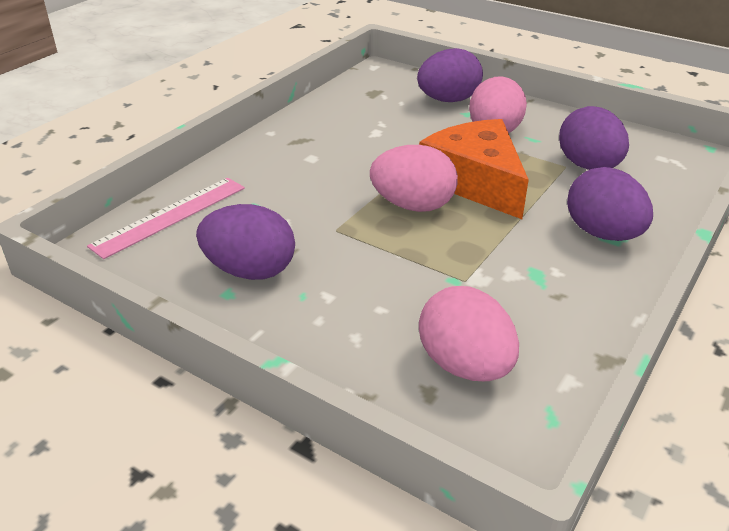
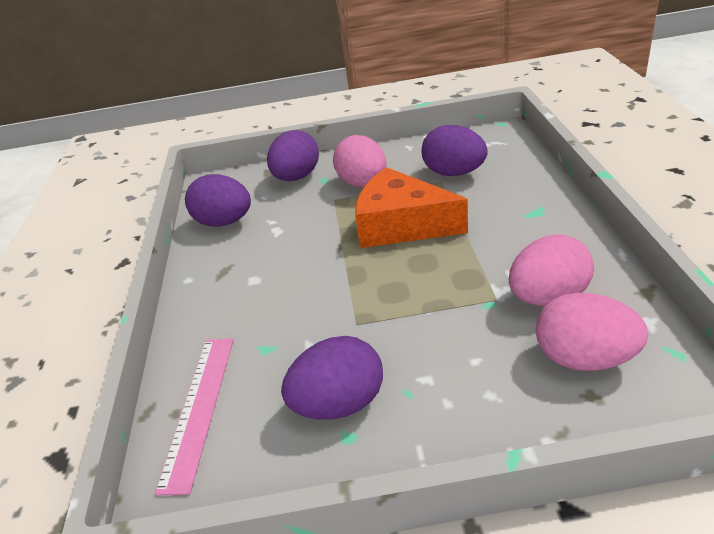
camera: 35 degrees left, 0 degrees up
pink egg [370,145,458,212] -> pink egg moved to [509,234,594,306]
purple egg [567,167,653,241] -> purple egg moved to [185,174,251,227]

